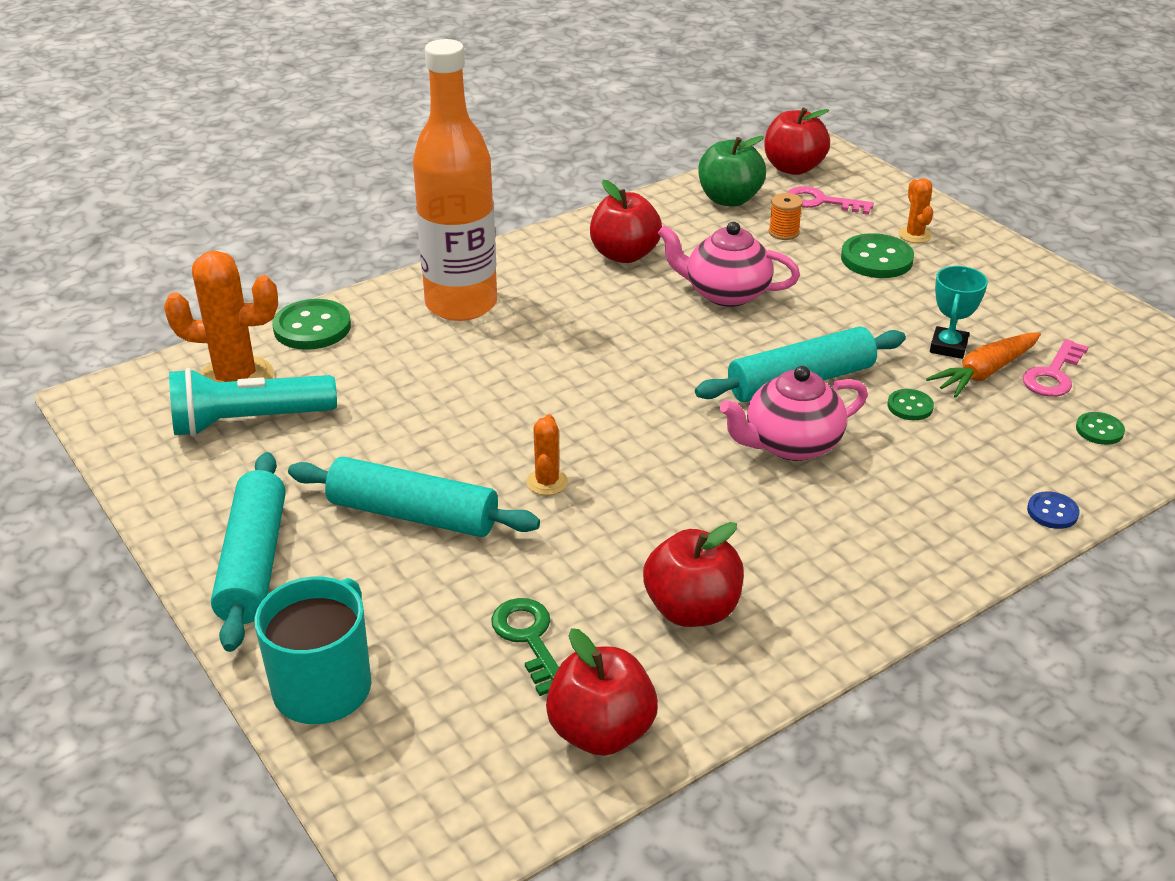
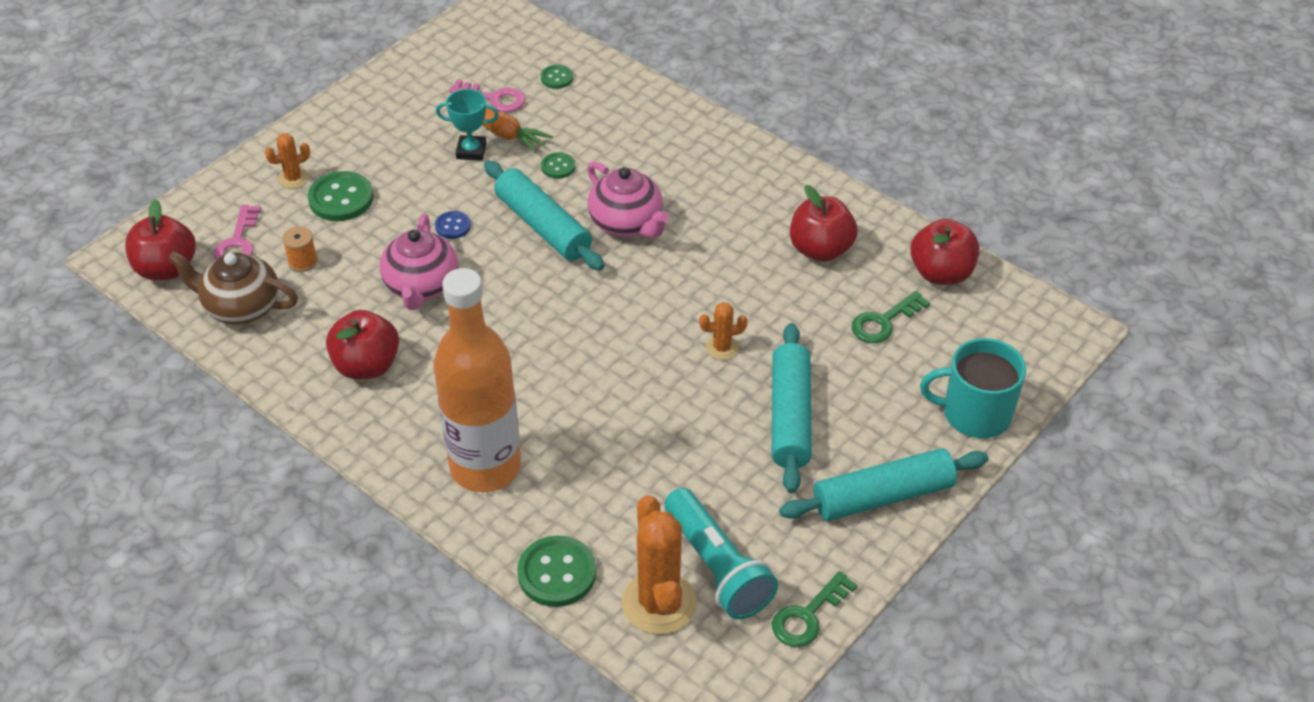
camera: 105 degrees left, 10 degrees up
green apple [698,136,766,207] -> brown teapot [168,251,298,325]
blue button [1027,491,1079,529] -> blue button moved to [435,211,471,239]
none -> green key [772,571,857,647]

